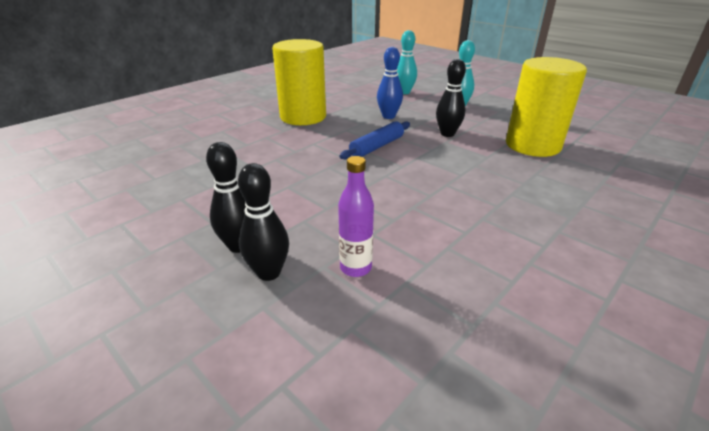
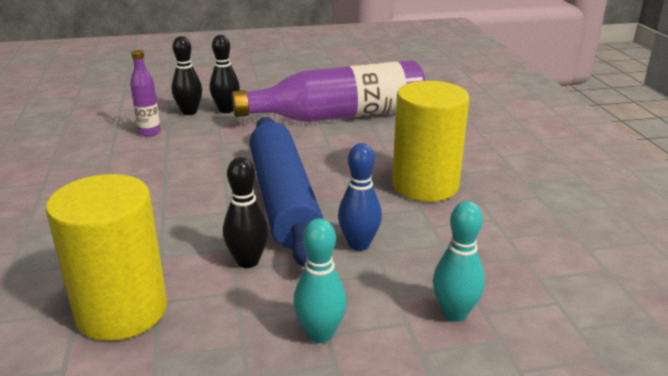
camera: 125 degrees right, 5 degrees down
blue rolling pin [340,121,410,159] -> blue rolling pin [249,117,323,267], size x2.09
none -> purple bottle [232,60,426,122]

